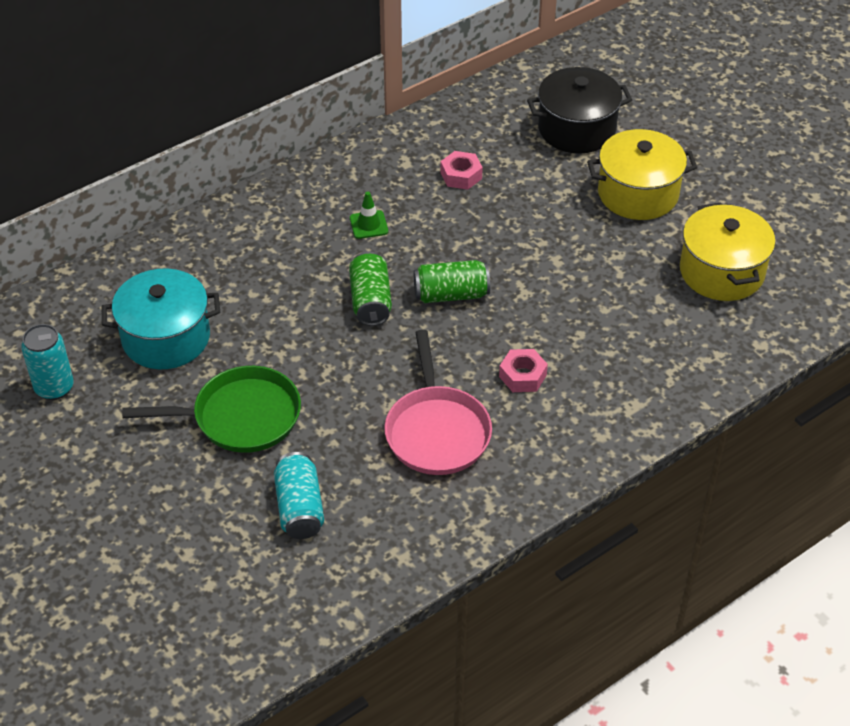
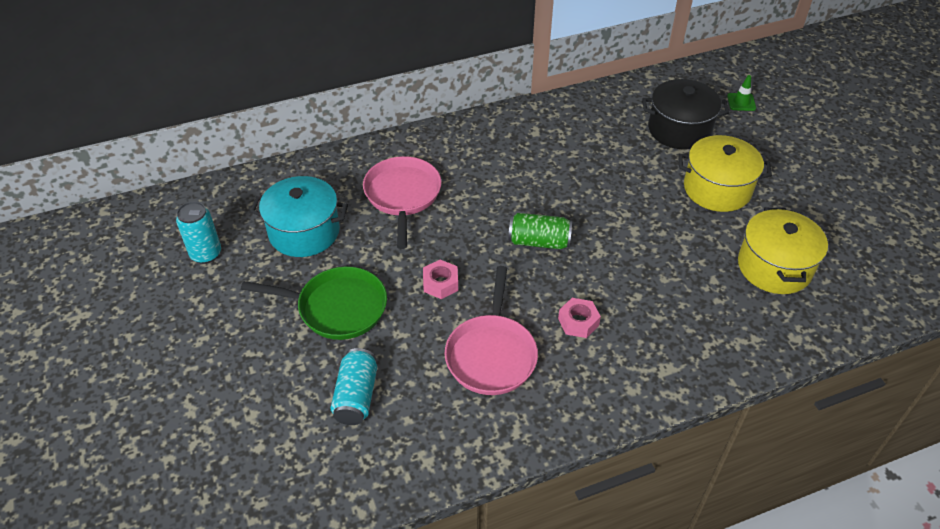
camera: 15 degrees right, 0 degrees up
green can [349,251,392,326] -> none
green traffic cone [350,192,388,239] -> green traffic cone moved to [727,75,756,111]
pink nut [440,151,483,190] -> pink nut moved to [423,260,458,299]
none -> pink pan [363,156,441,249]

